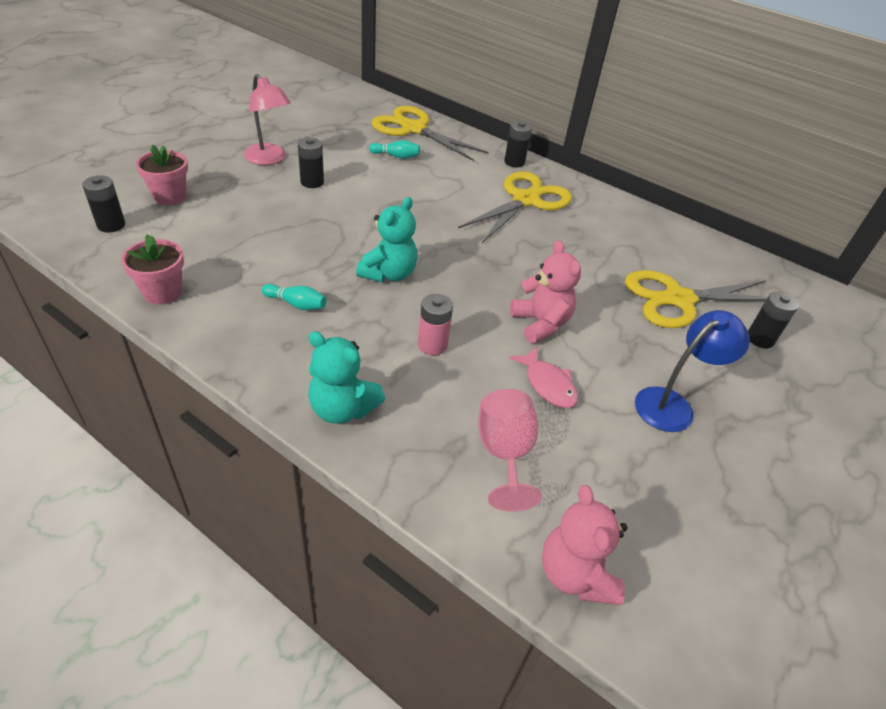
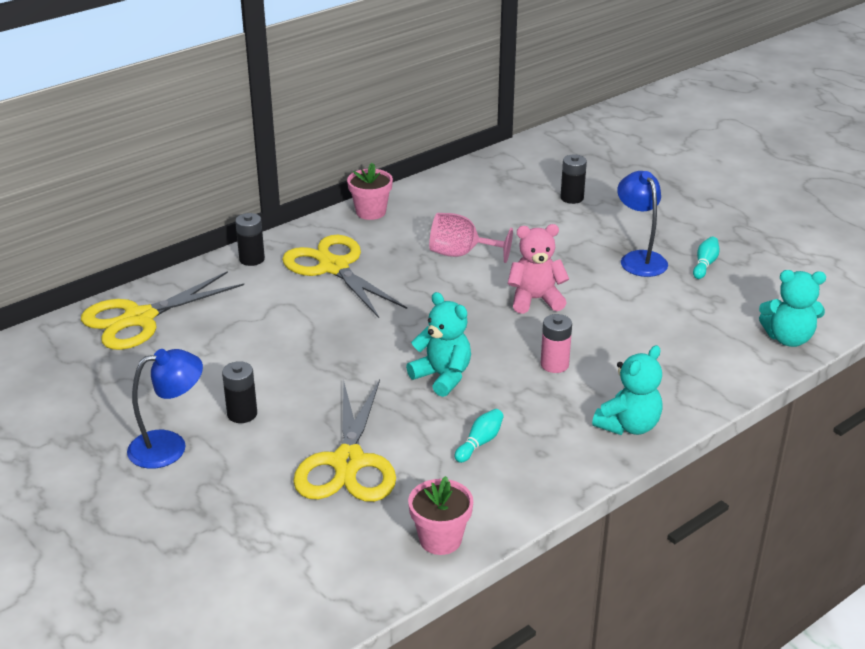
camera: 70 degrees left, 10 degrees down
black battery [82,175,125,232] -> none
pink flower pot [136,144,188,205] -> pink flower pot moved to [347,163,393,220]
pink lamp [244,74,291,165] -> blue lamp [127,349,203,469]
turquoise bowling pin [369,140,420,159] -> turquoise bowling pin moved to [693,236,720,279]
pink goblet [478,389,542,512] -> pink goblet moved to [429,213,513,263]
pink fish [509,347,578,408] -> none
pink teddy bear [542,485,628,605] -> turquoise teddy bear [759,270,826,347]
yellow scissors [625,270,768,328] -> yellow scissors moved to [293,380,396,502]

